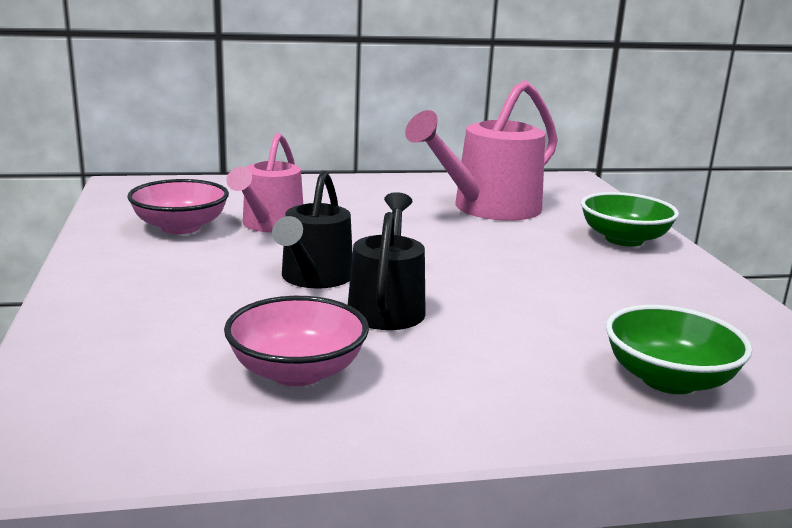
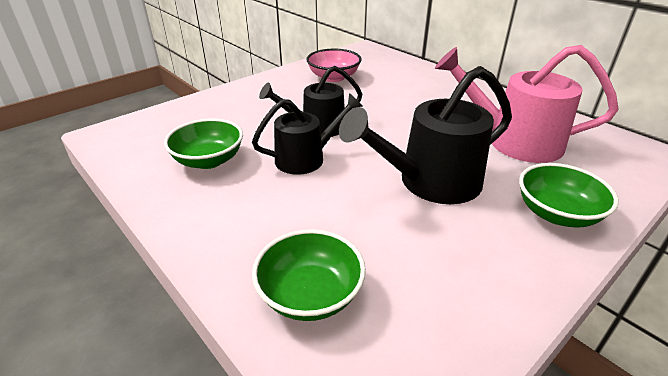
camera: 60 degrees right, 15 degrees up
pink bowl [224,296,369,386] -> green bowl [164,119,243,169]
pink watering can [226,133,303,232] -> none
none -> black watering can [339,66,512,204]

